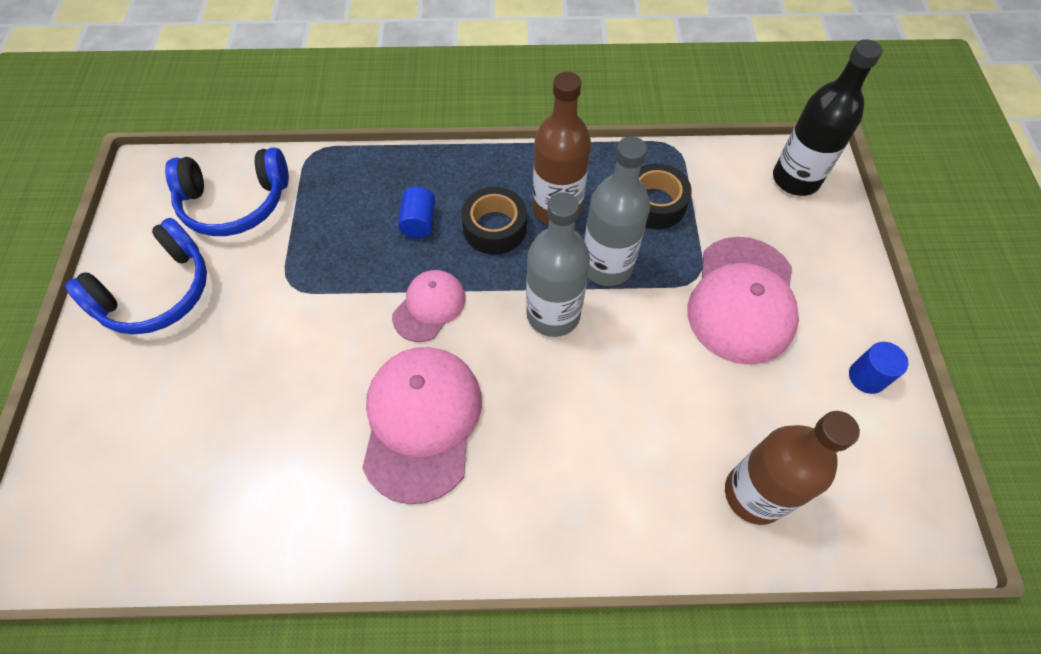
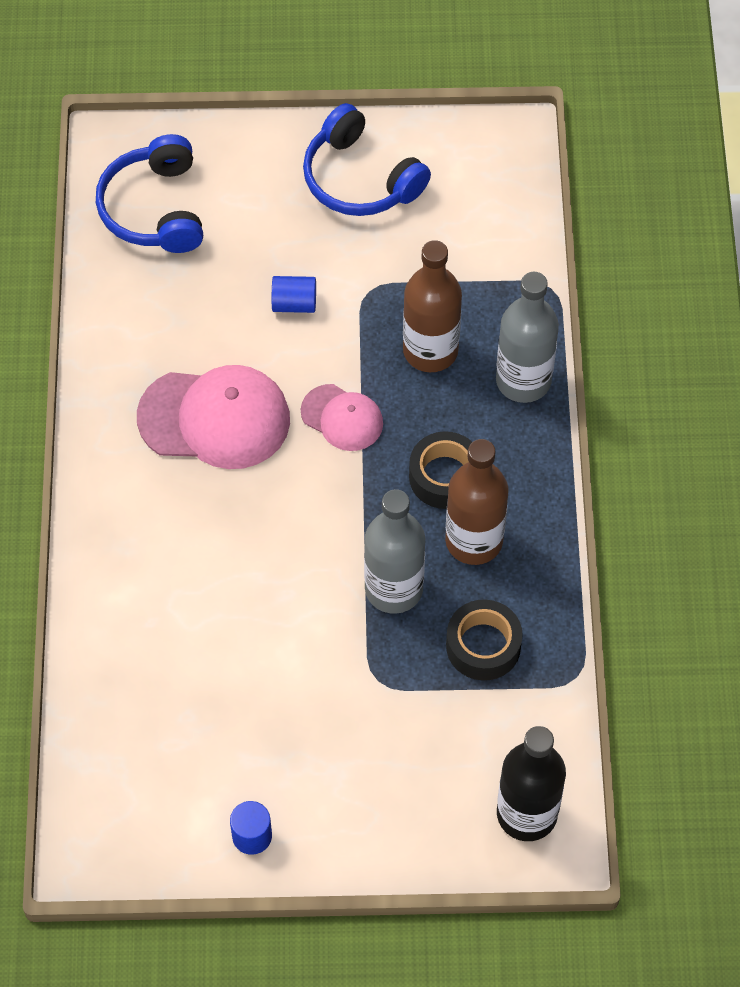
camera: 90 degrees right, 0 degrees up
blue headphones [165,147,289,236] -> blue headphones moved to [96,134,203,253]
blue cylinder [398,187,435,238] -> blue cylinder moved to [272,276,316,313]
grey bottle [526,192,590,337] -> grey bottle moved to [496,272,559,403]
pink cap [687,237,799,365] -> none
brown bottle [725,411,860,525] -> brown bottle moved to [403,240,462,372]

